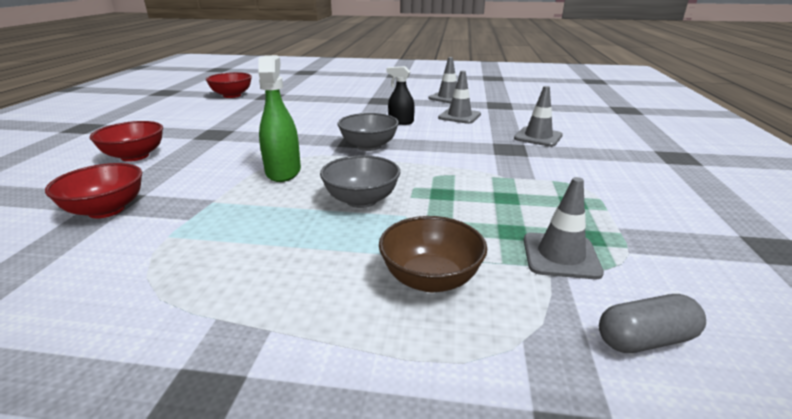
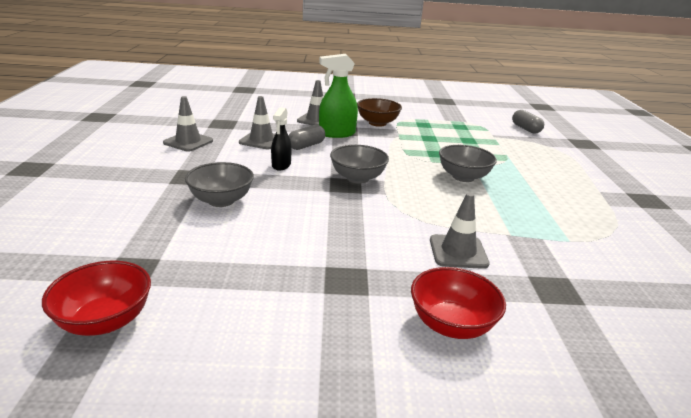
camera: 100 degrees left, 0 degrees up
red bowl [45,163,142,218] -> none
green spray bottle [258,55,301,182] -> green spray bottle moved to [319,54,358,138]
brown bowl [379,216,487,292] -> brown bowl moved to [357,98,402,127]
grey traffic cone [524,177,604,279] -> grey traffic cone moved to [430,193,490,269]
none -> grey bowl [185,162,254,207]
none -> grey capsule [289,125,325,150]

